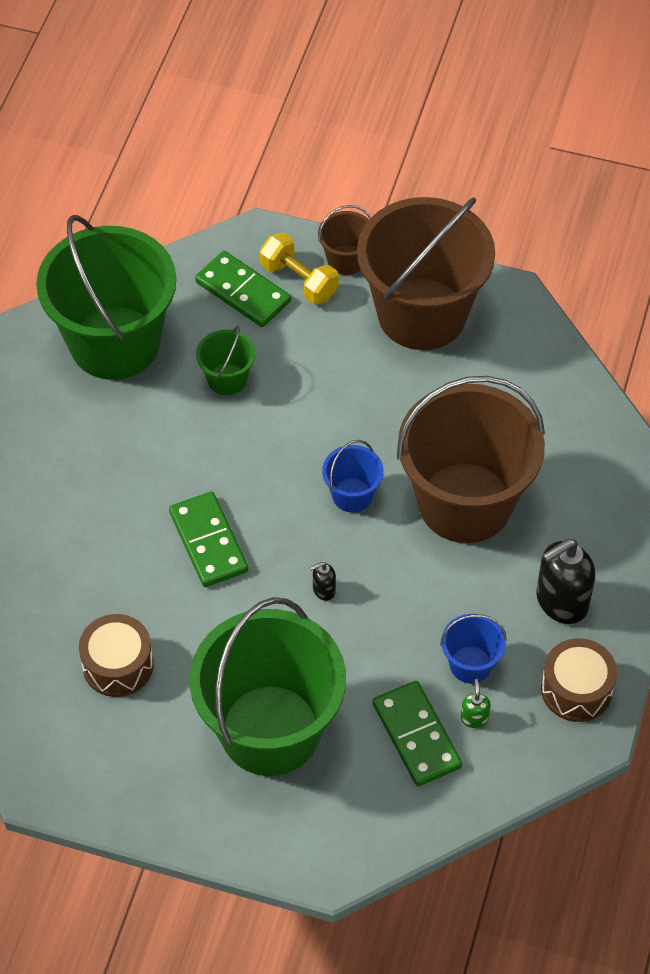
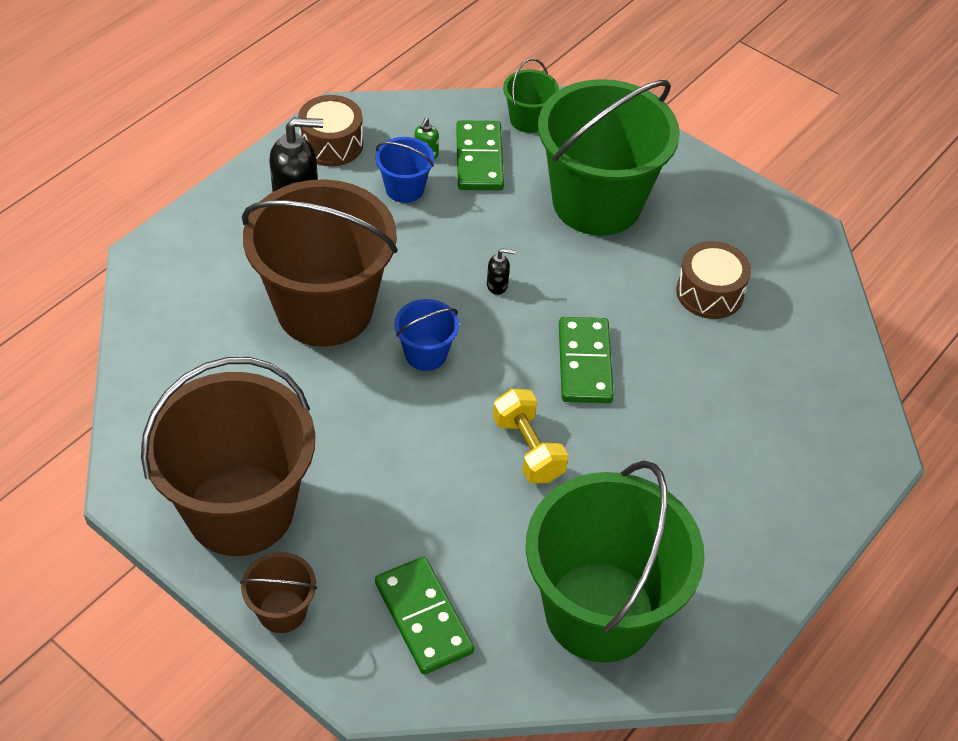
camera: 160 degrees left, 5 degrees down
green bucket [196,326,255,396] -> green bucket moved to [503,58,559,133]
yellow dumbbell [260,233,339,305] -> yellow dumbbell moved to [493,389,568,483]

